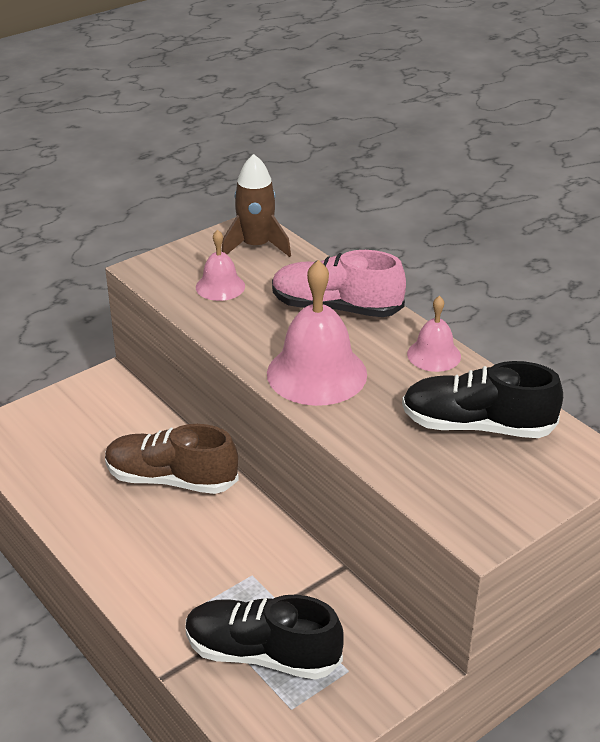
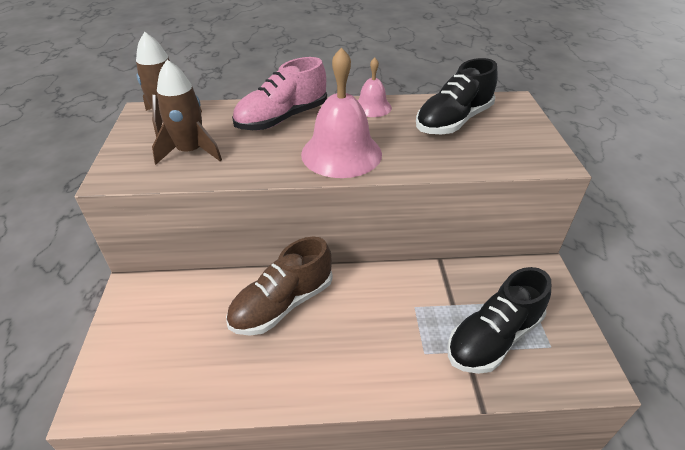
camera: 55 degrees left, 5 degrees up
pink bell [196,230,245,301] -> brown rocket [152,60,222,165]

